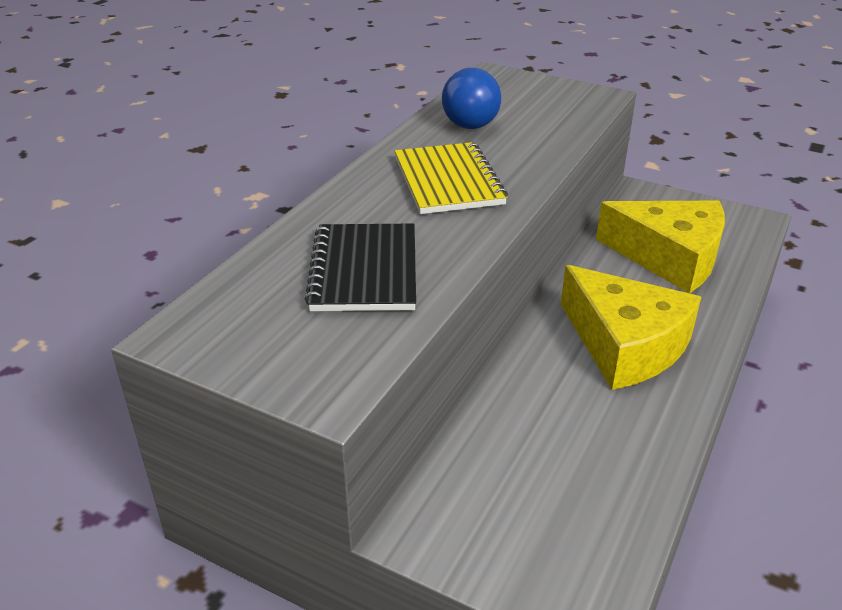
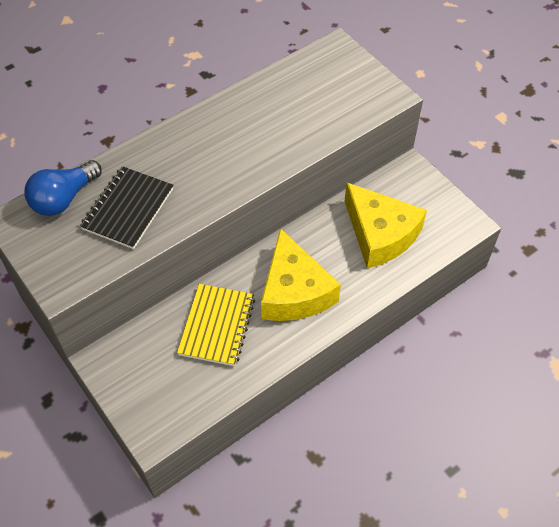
camera: 25 degrees right, 20 degrees up
yellow notebook [395,142,508,214] -> yellow notebook moved to [177,284,255,366]
blue light bulb [442,68,501,129] -> blue light bulb moved to [24,160,102,216]

